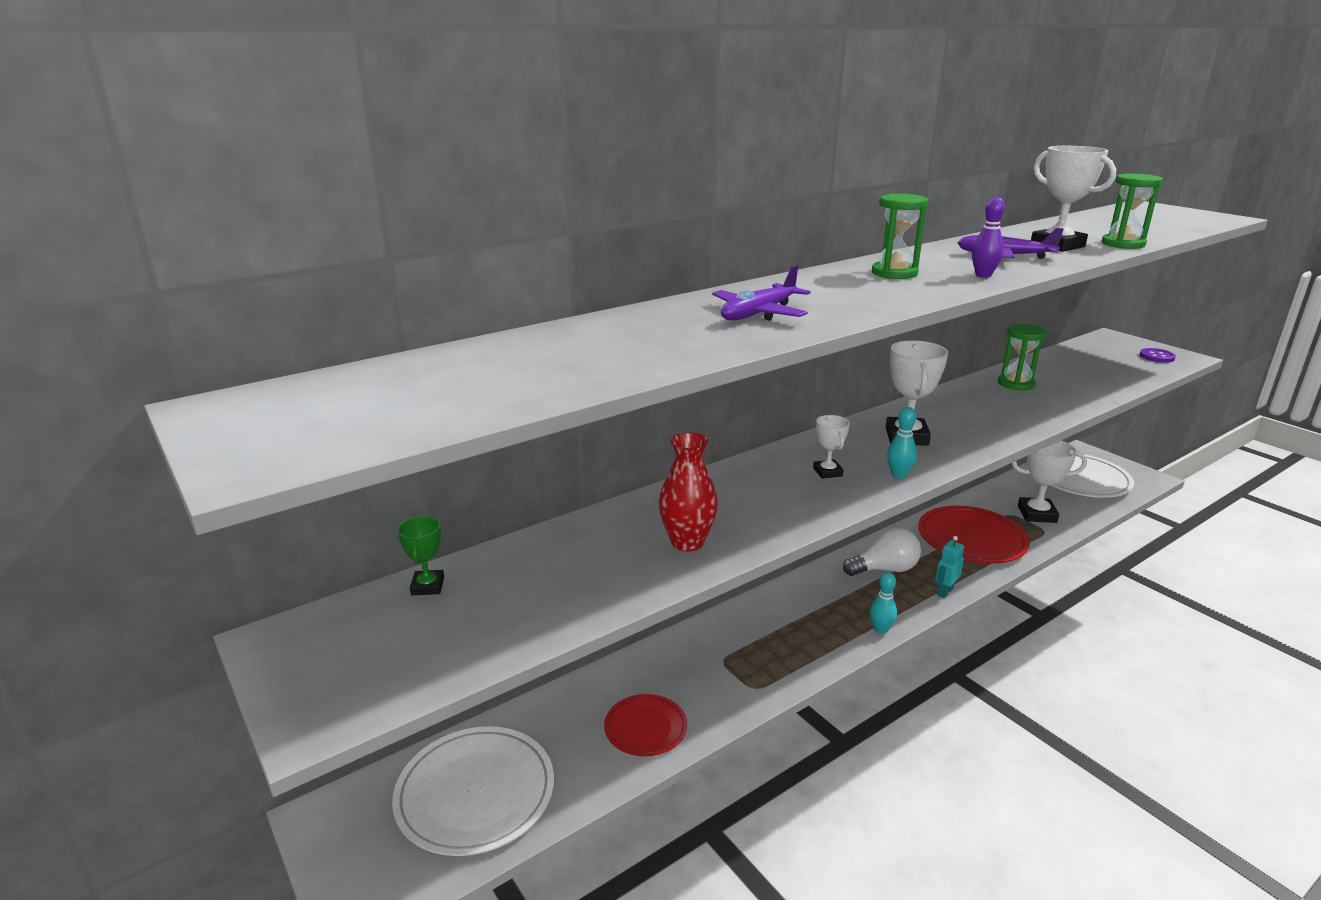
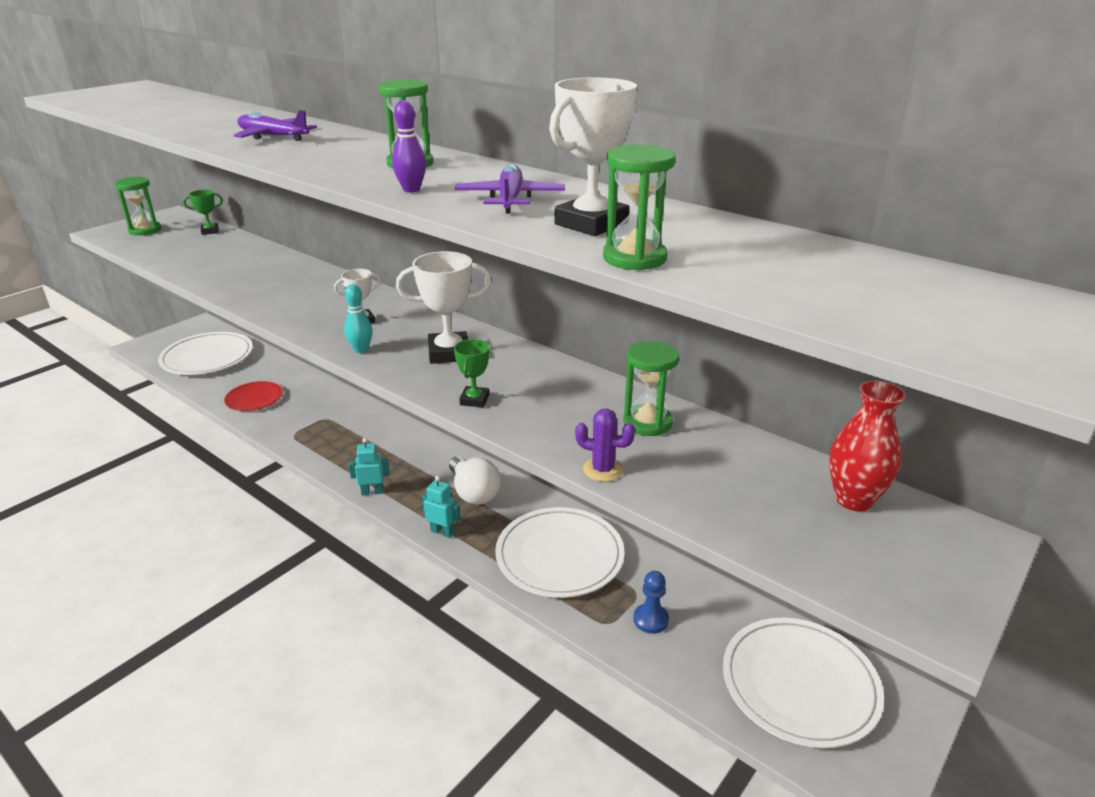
camera: 75 degrees right, 5 degrees up
red vase [658,432,718,551] -> red vase moved to [829,380,906,511]
turquoise bowling pin [870,572,897,634] -> turquoise robot [348,438,390,496]
red plate [918,506,1030,564] -> white plate [495,507,624,598]
white trophy [1012,440,1087,523] -> blue pawn [633,571,669,634]
purple button [1140,348,1176,363] -> none
none -> green hourglass [114,177,161,236]
none -> green trophy [454,339,490,407]
none -> purple cactus [575,409,635,482]

